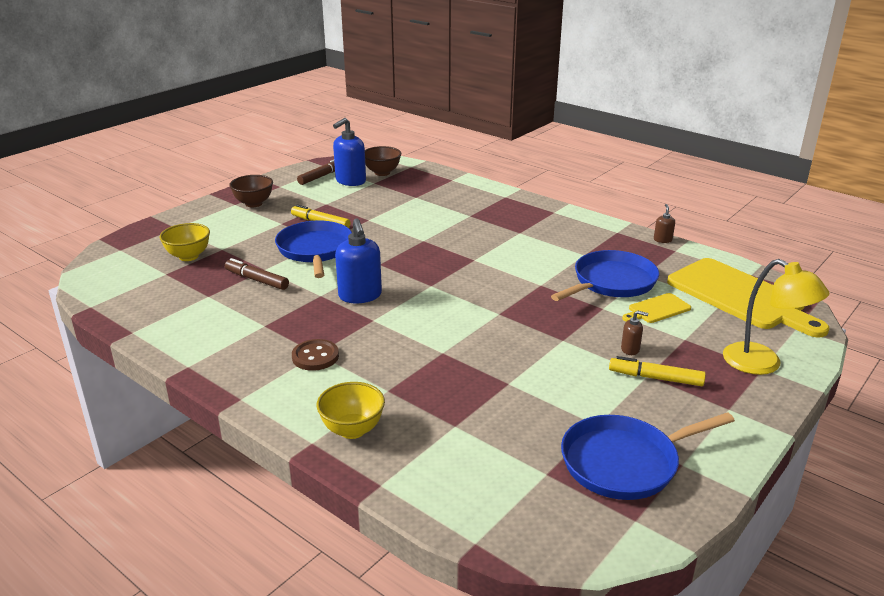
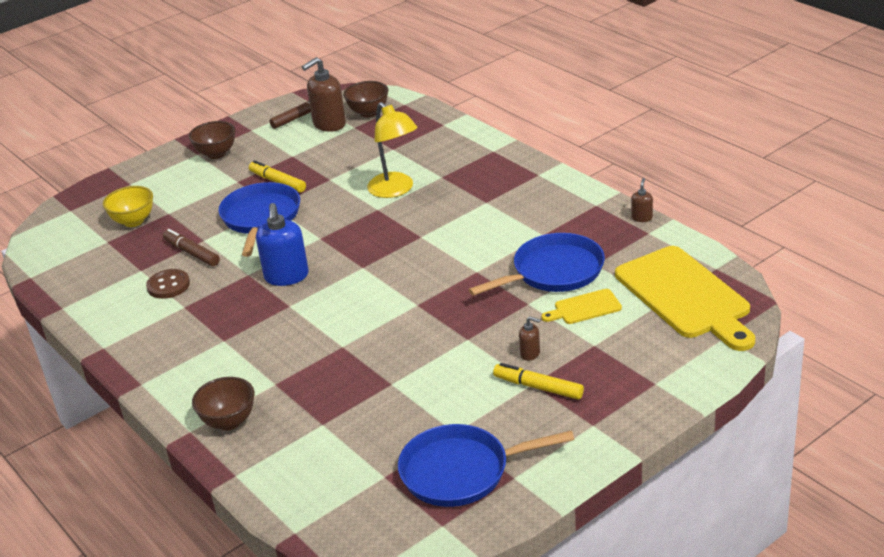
camera: 15 degrees right, 5 degrees up
brown button [292,339,339,371] -> brown button moved to [146,269,190,299]
yellow bowl [317,382,385,439] -> brown bowl [192,377,254,430]
blue soap dispenser [333,118,366,186] -> brown soap dispenser [302,57,346,132]
yellow lamp [723,259,829,375] -> yellow lamp moved to [367,102,418,198]

